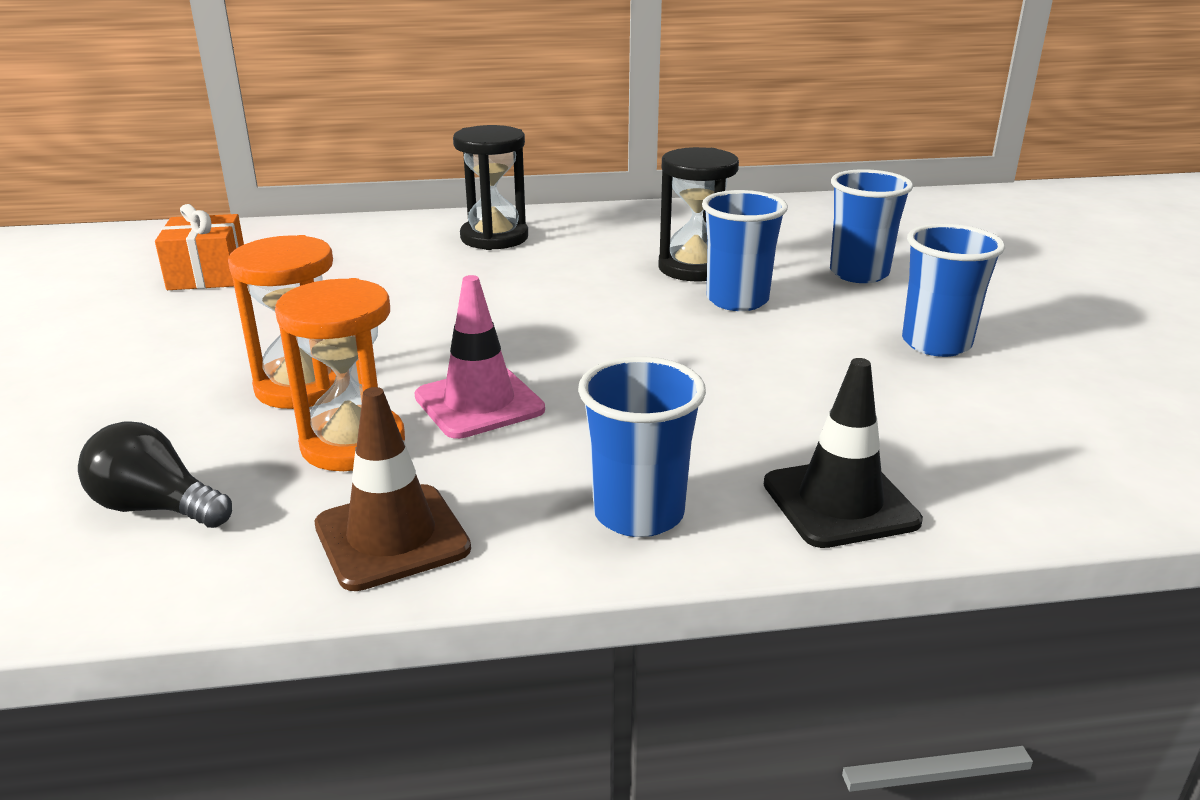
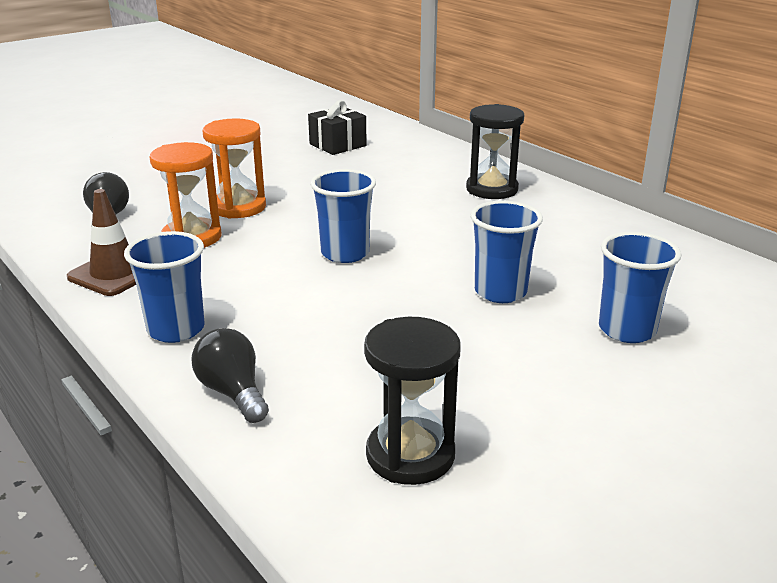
camera: 60 degrees right, 0 degrees up
orange gift [155,204,244,290] -> black gift [308,100,367,155]
pink traffic cone [415,275,545,439] -> none
black hourglass [658,147,739,281] -> black hourglass moved to [364,317,461,485]
black traffic cone [764,358,923,548] -> black light bulb [191,328,269,423]
blue cup [902,224,1005,357] -> blue cup moved to [310,169,376,263]

